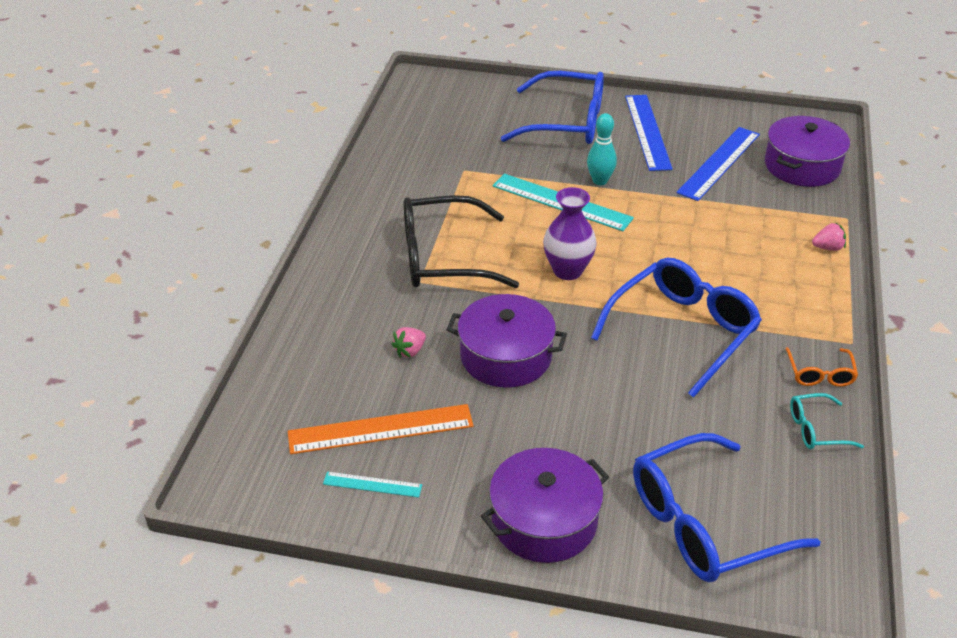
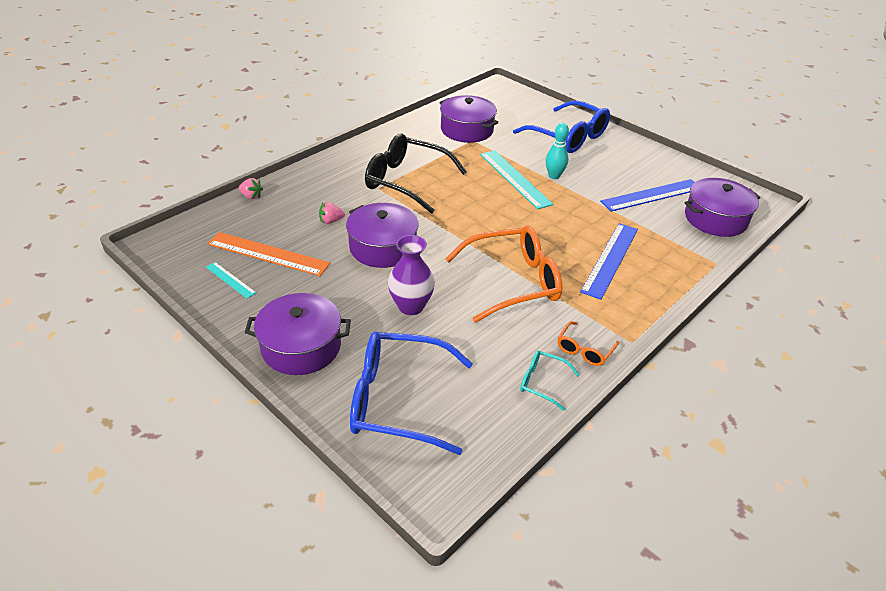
camera: 30 degrees right, 0 degrees up
purple vase [543,187,597,280] -> purple vase moved to [388,235,435,315]
blue glasses [591,258,762,398] -> orange glasses [445,226,562,323]
blue ruler [625,95,673,171] -> blue ruler moved to [580,223,638,300]
pink strawberry [812,222,846,251] -> pink strawberry moved to [239,178,263,199]
none -> purple pot [439,95,498,143]

